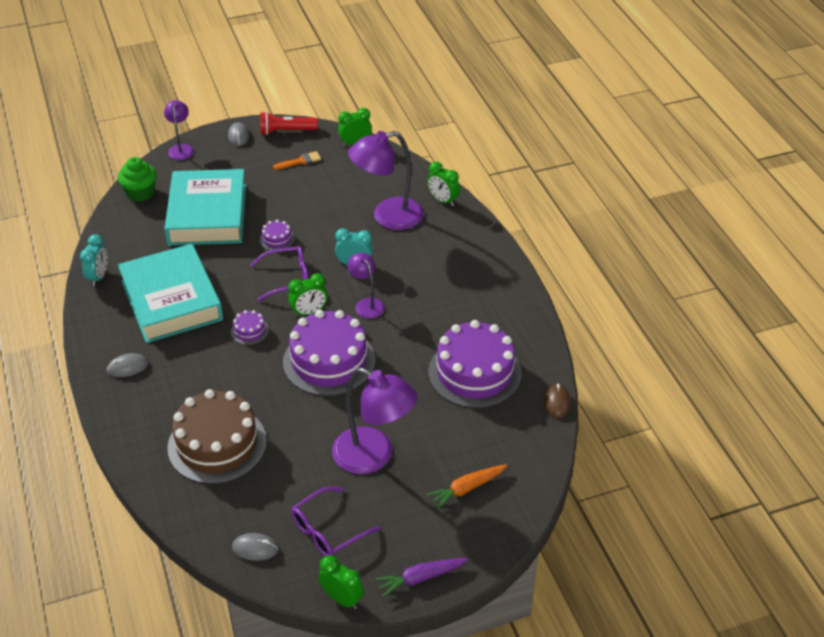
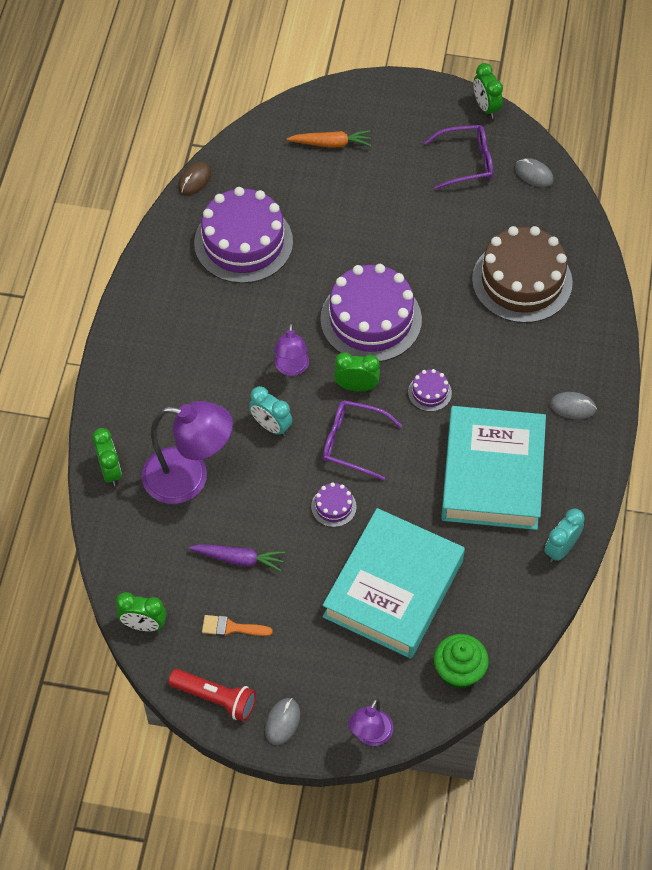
camera: 150 degrees left, 15 degrees up
purple lamp [332,368,417,474] -> none
purple carrot [375,558,468,597] -> purple carrot moved to [188,544,285,572]

